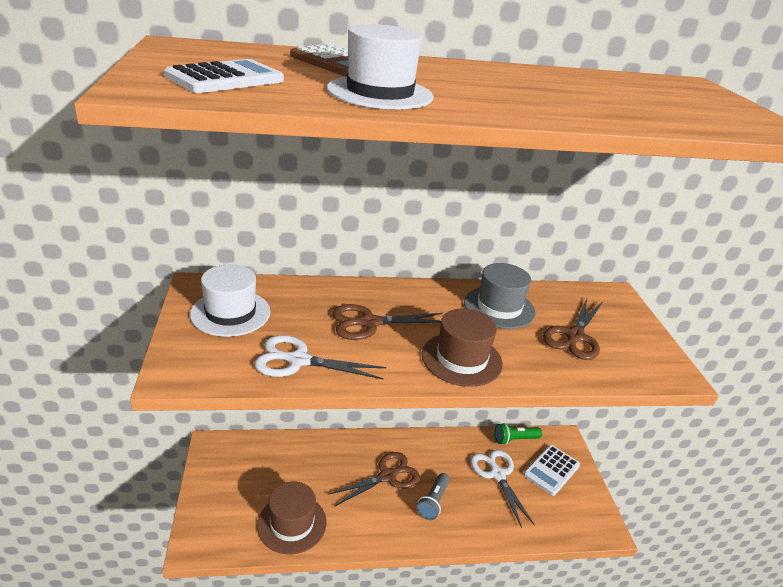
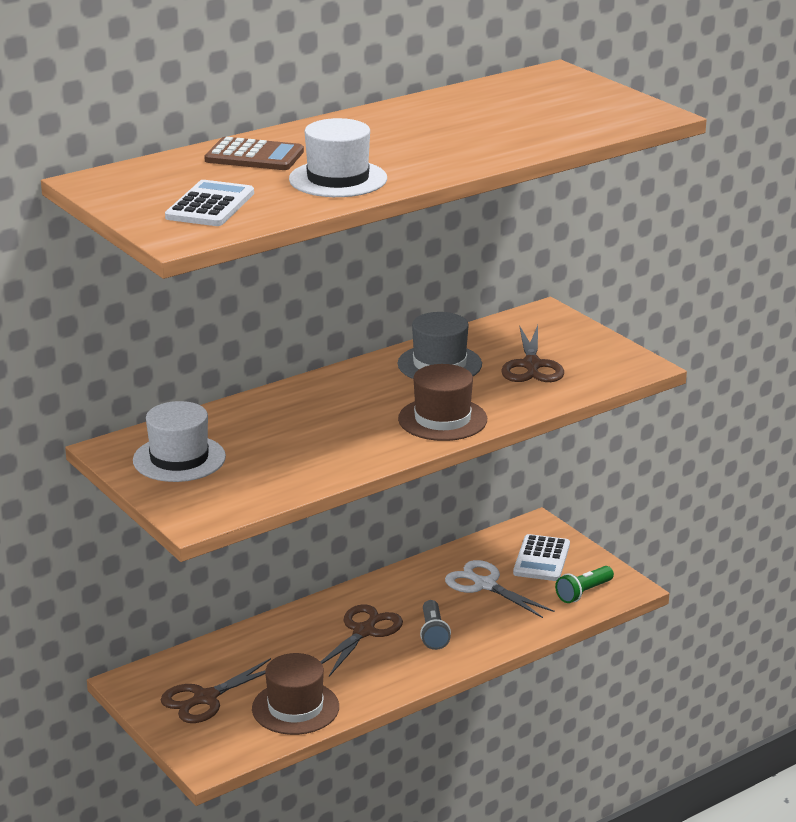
camera: 25 degrees left, 5 degrees down
white scissors [254,335,386,379] -> none
brown scissors [332,304,443,340] -> brown scissors moved to [161,658,271,723]
green flashlight [494,423,542,445] -> green flashlight moved to [555,566,614,603]

